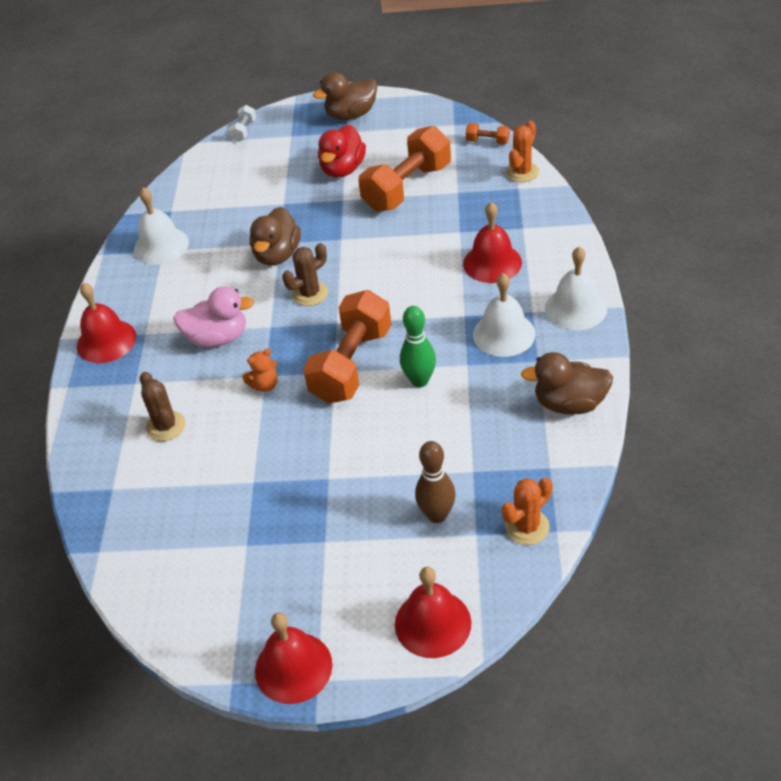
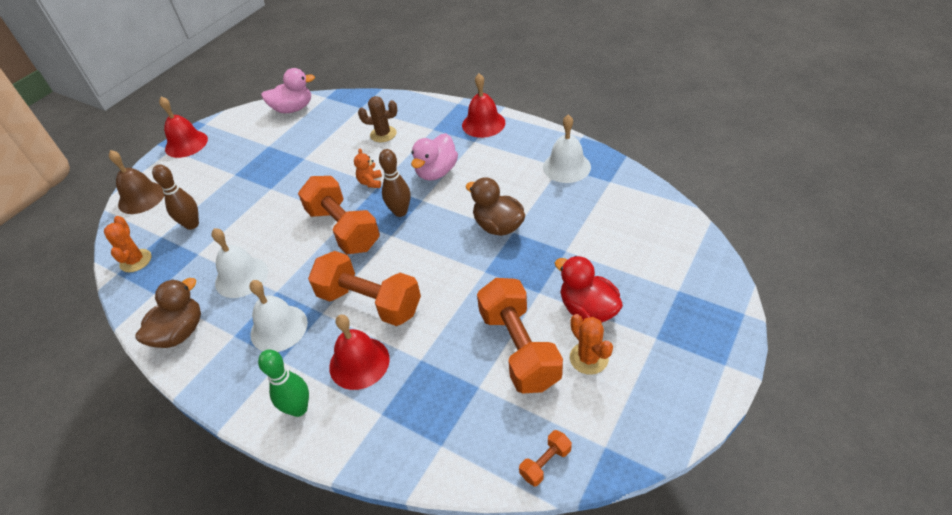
camera: 120 degrees right, 0 degrees up
white dumbbell [228,105,256,142] -> none
brown cactus [282,243,328,306] -> none
brown duck [313,72,377,120] -> none
red bell [395,567,471,658] -> brown bell [109,150,164,214]
green bowling pin [400,306,436,387] -> green bowling pin moved to [258,350,309,417]
orange cactus [506,121,539,182] -> orange cactus moved to [570,314,613,375]
white bell [545,247,607,330] -> white bell moved to [211,228,268,298]
none -> pink duck [261,68,315,113]
none -> orange dumbbell [308,251,421,326]
none -> brown bowling pin [379,149,411,217]

